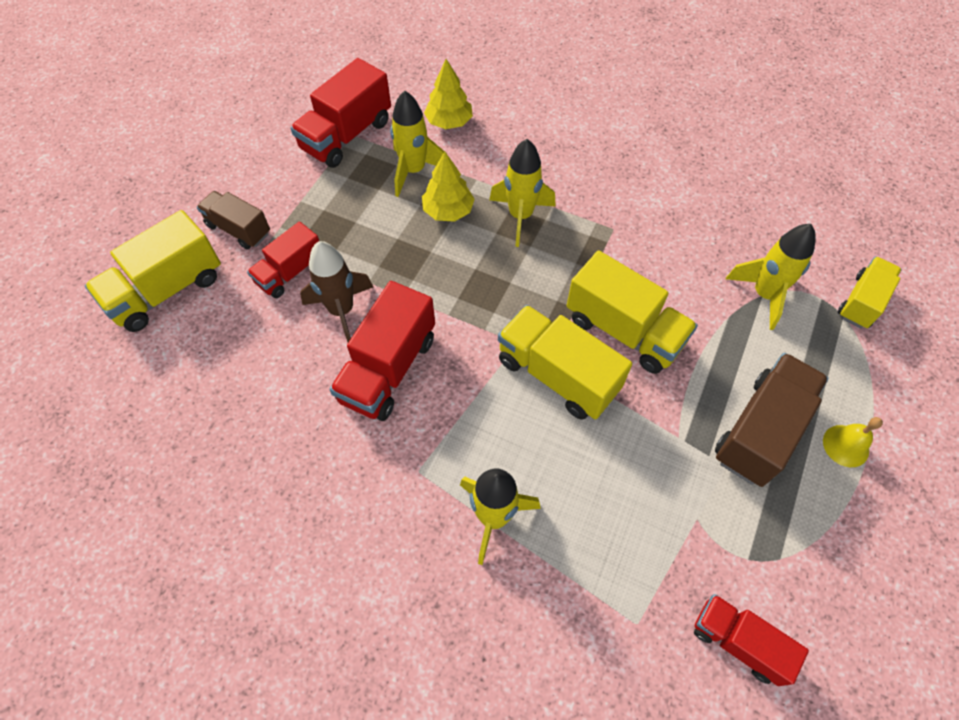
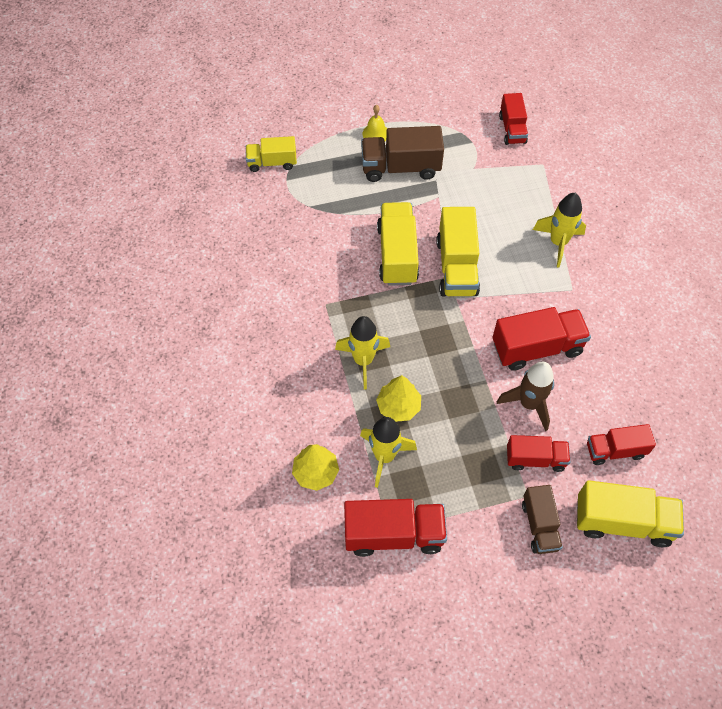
camera: 130 degrees left, 0 degrees up
yellow rocket [726,224,816,330] -> none
none -> red truck [587,424,656,465]

